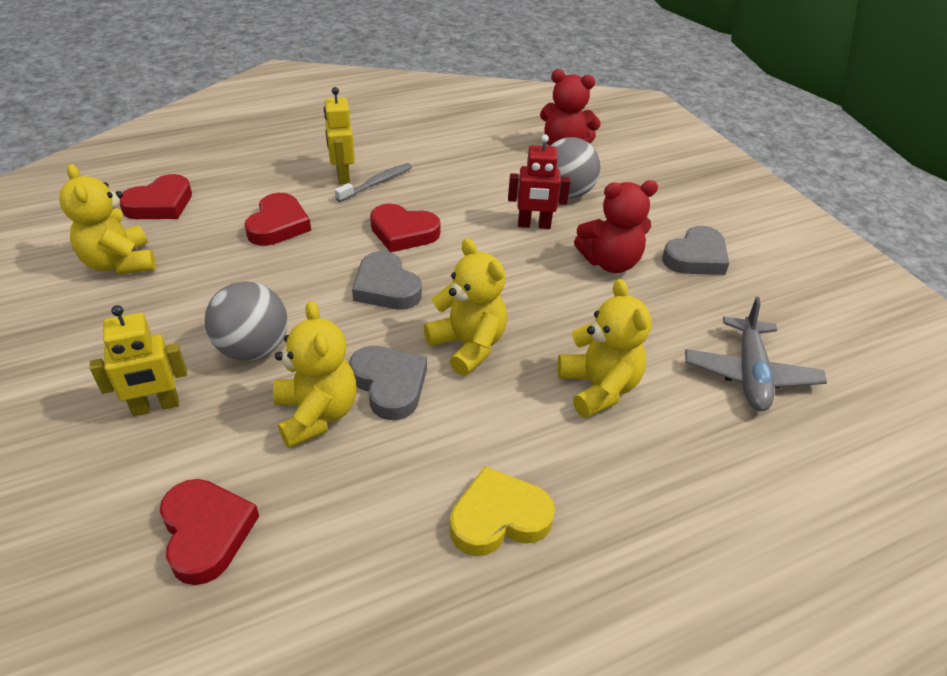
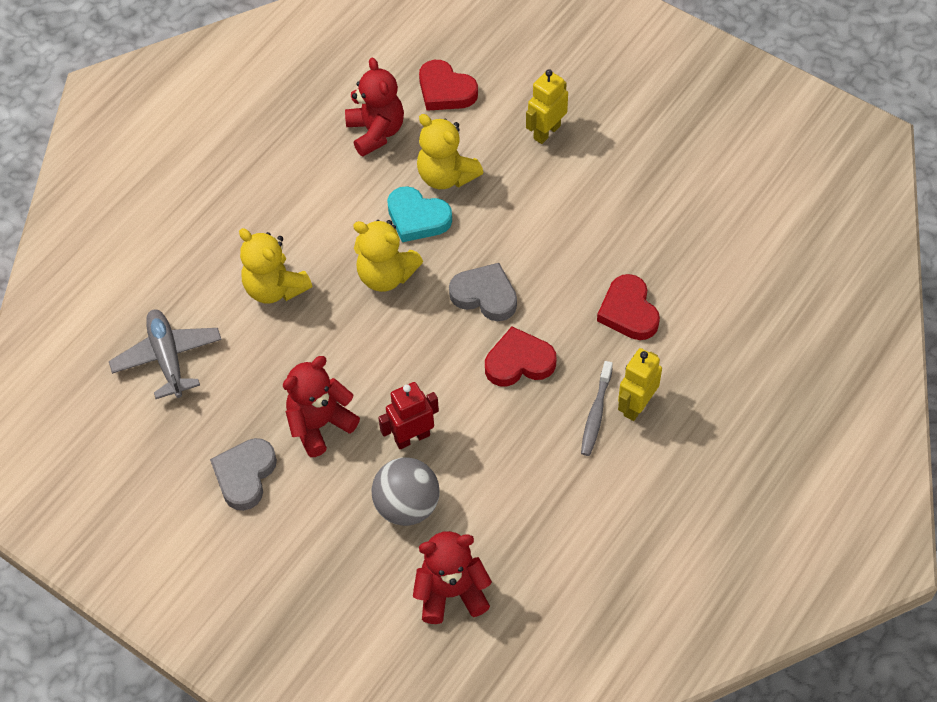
camera: 155 degrees right, 15 degrees up
yellow teddy bear [59,164,156,275] -> none
red heart [120,174,192,219] -> none
grey ball [205,281,288,360] -> none
yellow robot [324,87,355,184] -> yellow robot turned 105 degrees counterclockwise [618,348,662,421]
grey heart [349,346,427,420] -> turquoise heart [387,186,452,242]
yellow heart [450,466,555,556] -> none
none -> red teddy bear [345,57,404,156]

